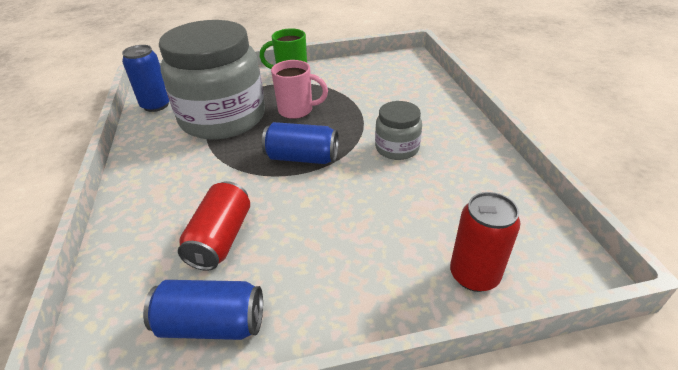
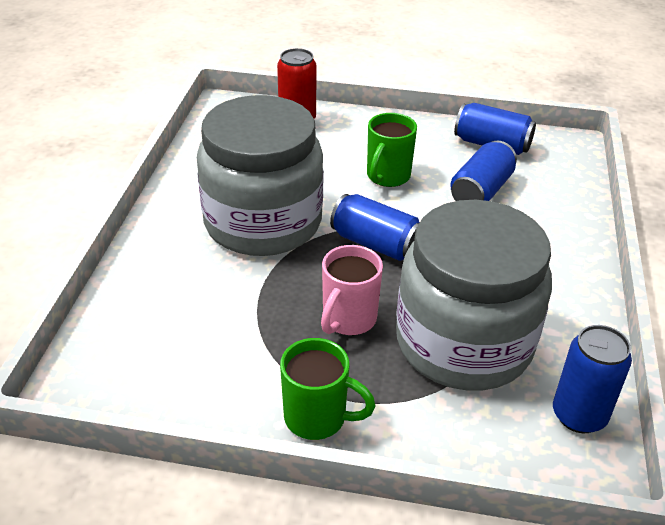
camera: 160 degrees left, 0 degrees up
red can [178,181,250,271] -> blue can [450,140,517,201]
pink mug [271,60,328,119] -> pink mug turned 90 degrees counterclockwise [321,245,383,335]
grey jar [375,101,422,160] -> grey jar [197,95,324,256], size x2.20
none -> green mug [367,113,417,187]

